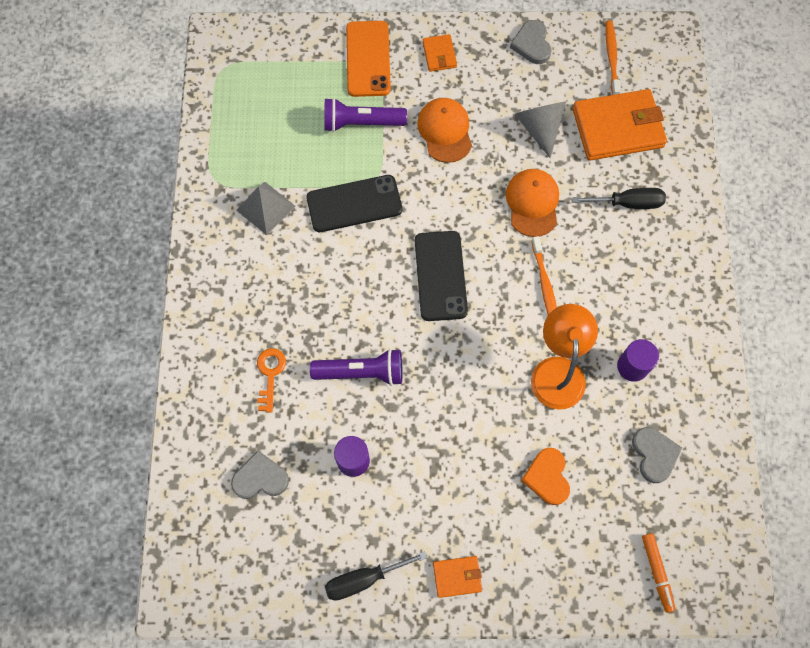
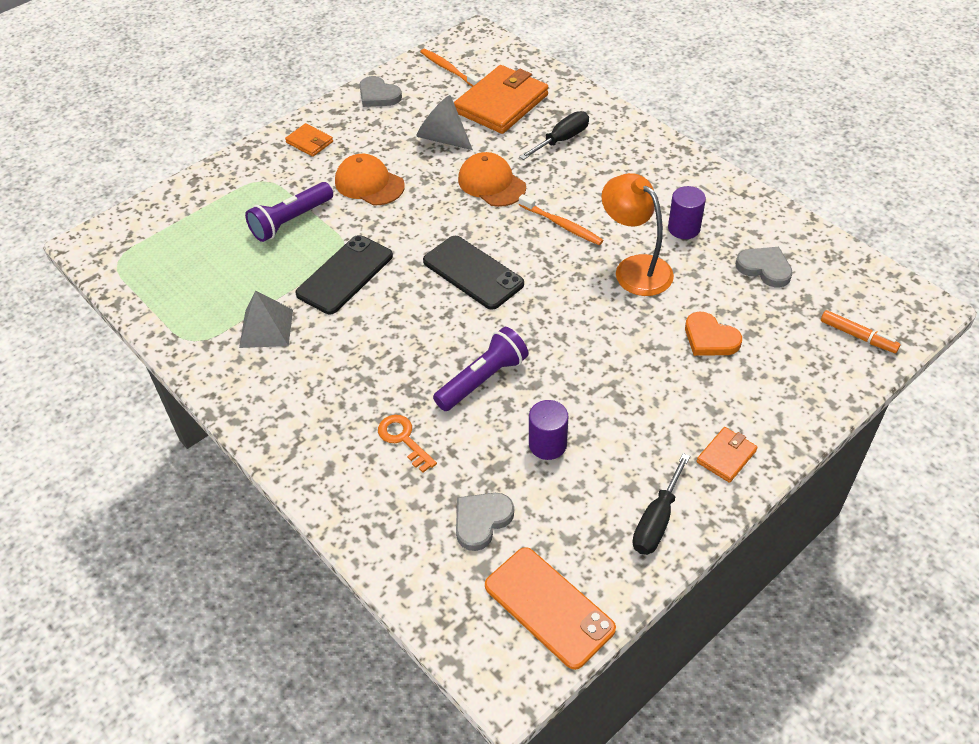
camera: 40 degrees left, 20 degrees down
orange phone [346,21,391,97] -> orange phone moved to [485,547,616,670]

